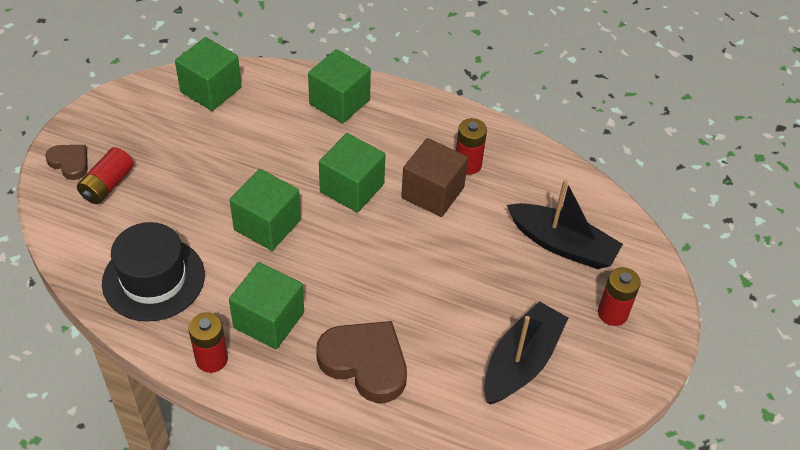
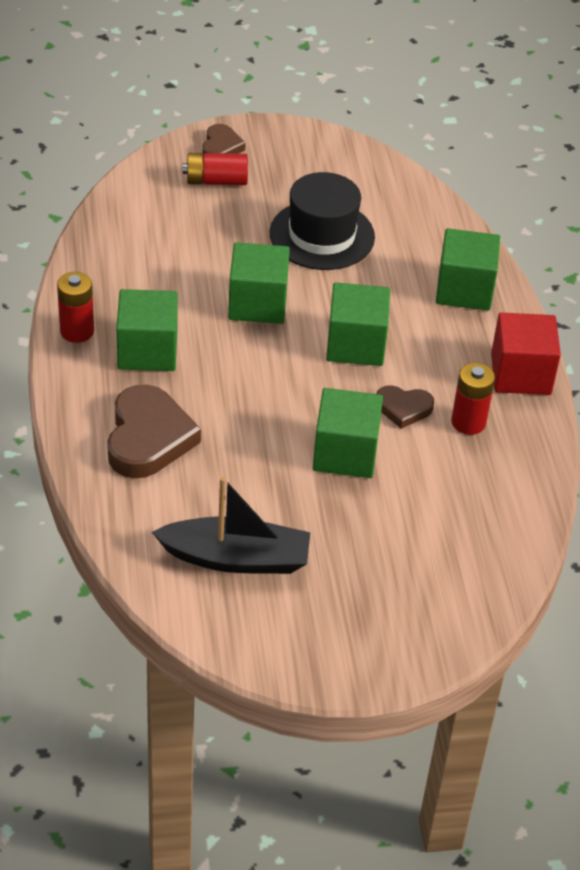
camera: 60 degrees right, 5 degrees down
black hat [102,222,205,322] -> black hat moved to [269,172,375,270]
green cube [175,37,242,111] -> green cube moved to [313,388,383,478]
brown cube [401,138,468,217] -> brown heart [376,385,434,429]
black boat [507,180,623,269] -> none
red battery [598,267,641,326] -> none
none -> red cube [491,313,561,395]

